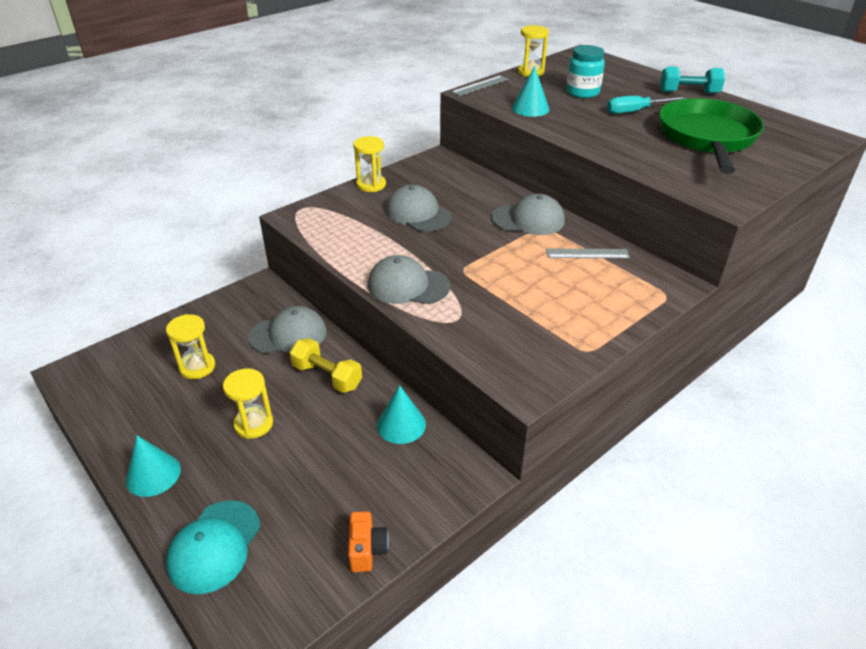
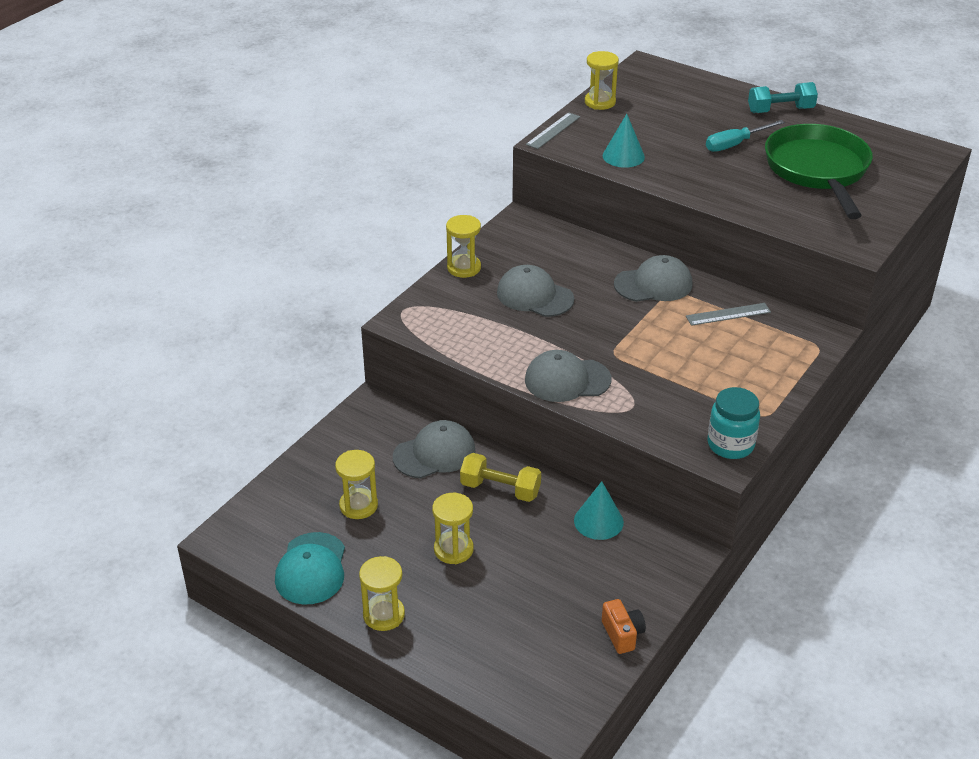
camera: 15 degrees left, 0 degrees up
turquoise cone [126,435,181,497] -> yellow hourglass [359,556,405,631]
turquoise cap [166,500,260,594] -> turquoise cap moved to [275,532,345,605]
turquoise jar [566,45,605,98] -> turquoise jar moved to [708,387,760,459]

